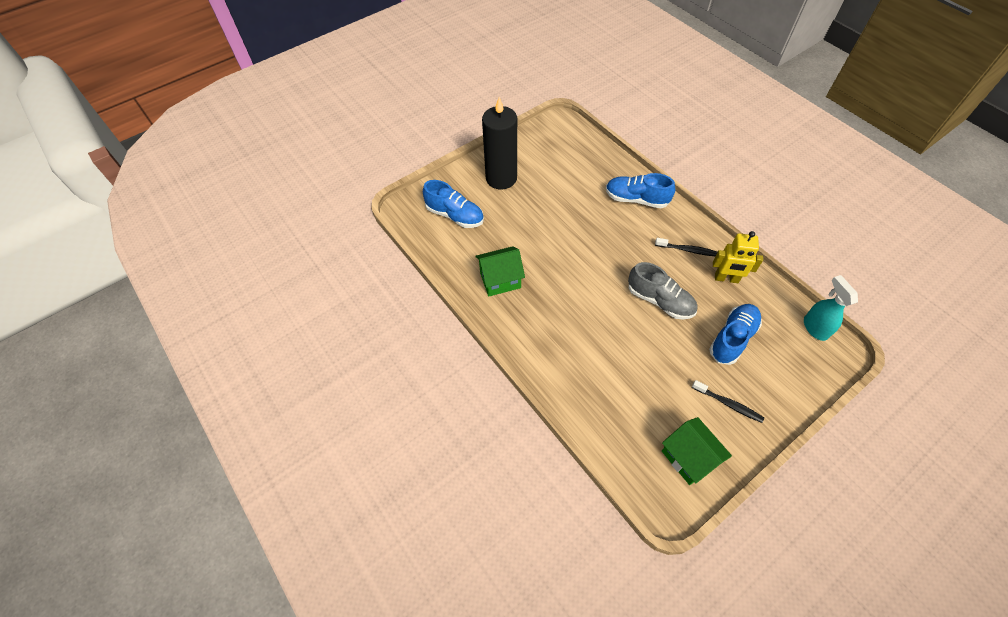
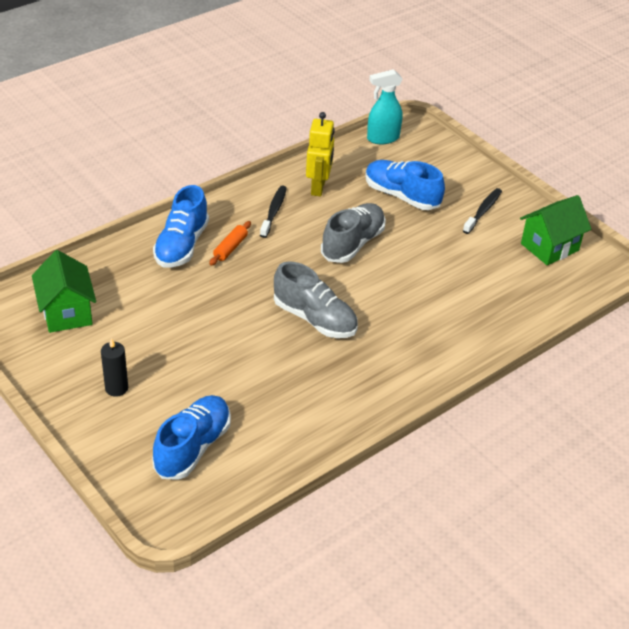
camera: 95 degrees left, 15 degrees down
green house [475,246,525,297] -> green house moved to [32,250,96,333]
black candle [482,97,517,189] -> black candle [101,338,128,397], size x0.43
none -> orange rolling pin [209,221,251,266]
none -> grey shoe [274,261,358,338]

